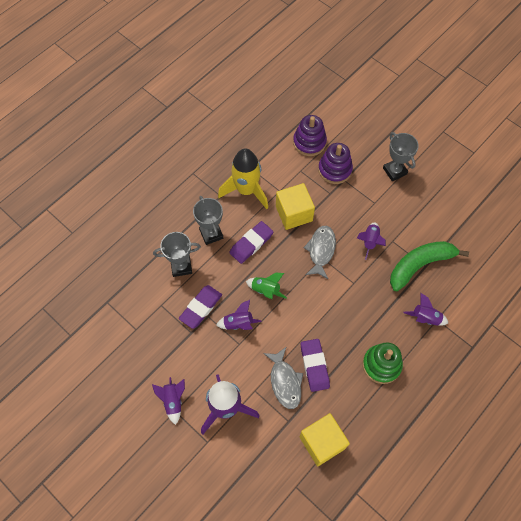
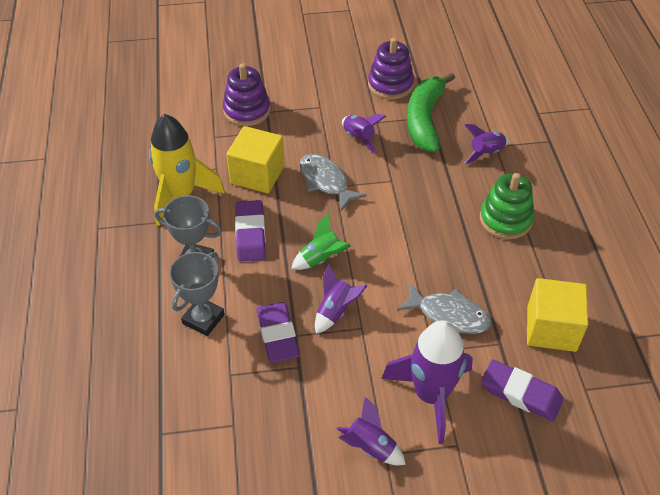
camera: 50 degrees left, 15 degrees down
purple stacking toy [293,115,327,156] -> purple stacking toy moved to [368,38,414,100]
purple eraser [301,339,330,392] -> purple eraser moved to [481,359,564,422]
grey trophy [383,132,419,181] -> none

